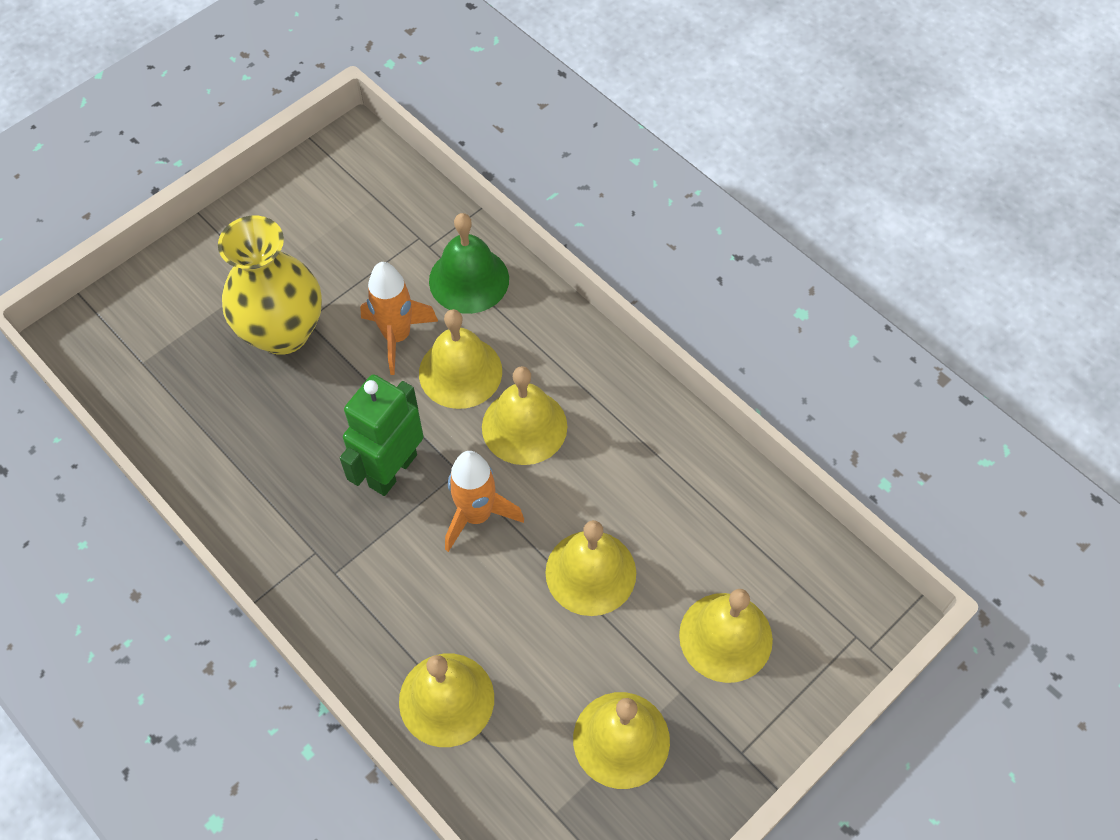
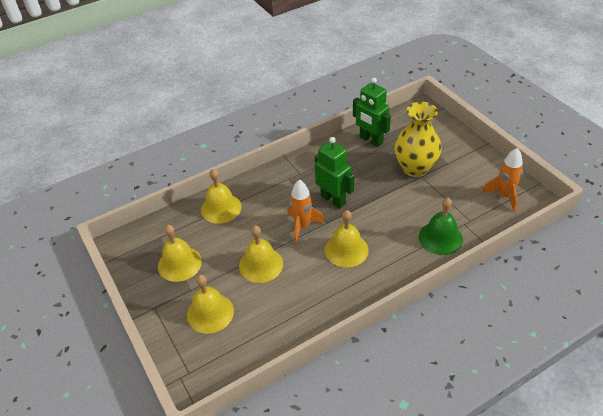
camera: 105 degrees right, 15 degrees down
orange rocket [360,262,438,375] -> orange rocket moved to [481,148,523,212]
yellow bell [419,309,502,409] -> none
none -> green robot [353,78,391,147]

